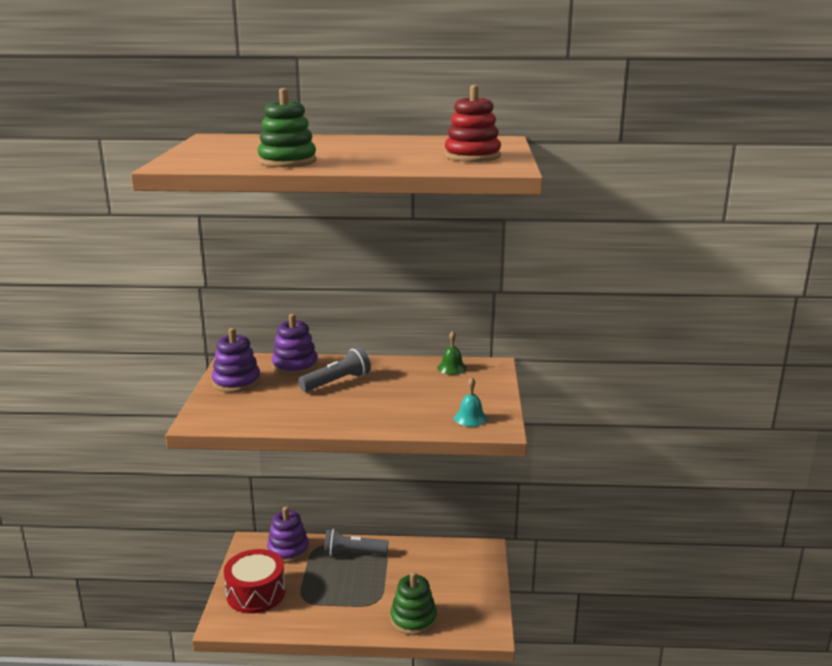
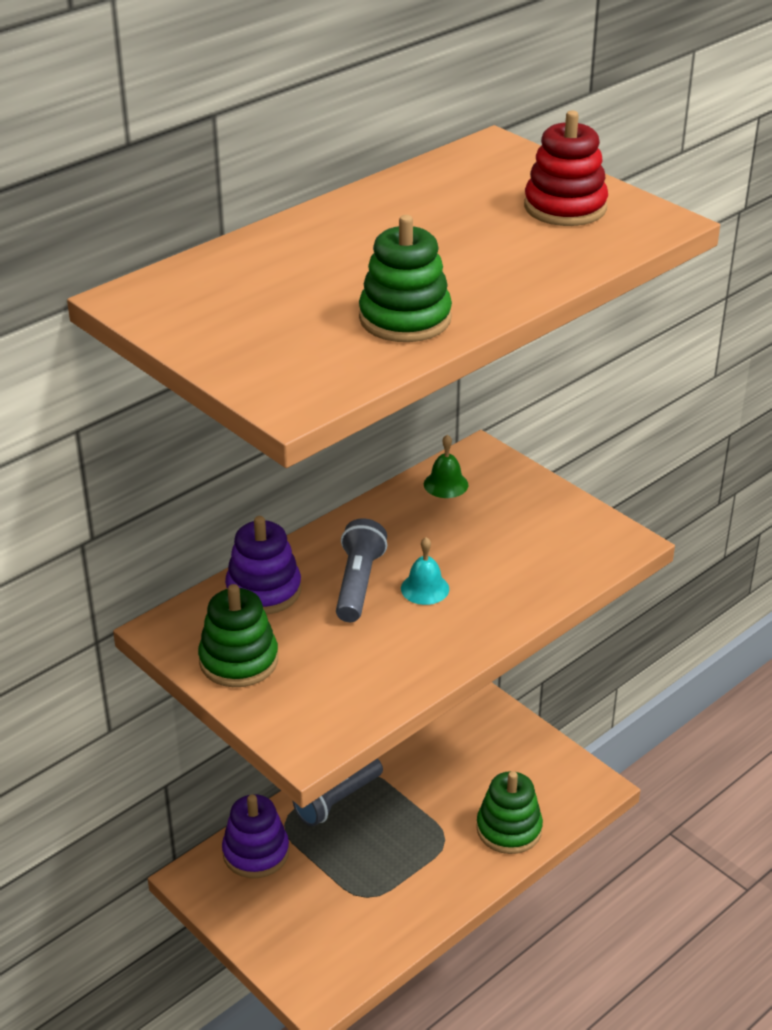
camera: 45 degrees left, 15 degrees up
purple stacking toy [212,328,261,393] -> green stacking toy [198,584,278,687]
red drum [224,549,286,614] -> none
turquoise bell [454,378,488,427] -> turquoise bell moved to [401,537,449,605]

